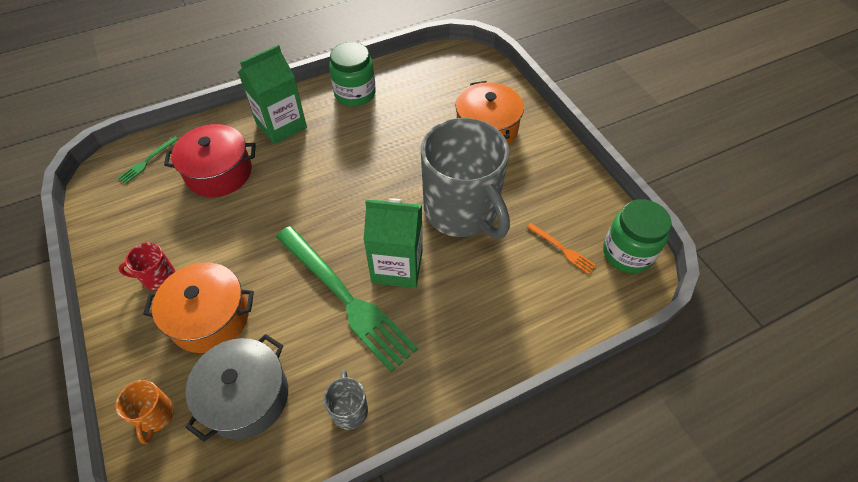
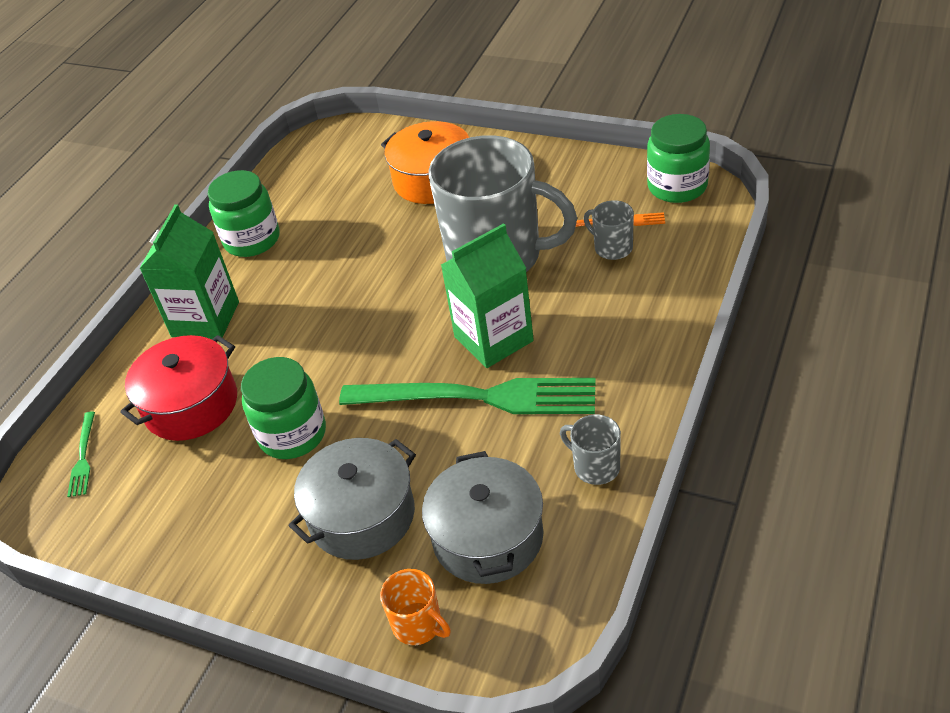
camera: 35 degrees left, 10 degrees down
red mug [118,242,176,291] -> none
orange pot [143,262,254,353] -> grey pot [289,438,416,560]
none -> green jar [241,357,326,459]
none -> grey mug [584,200,634,260]

